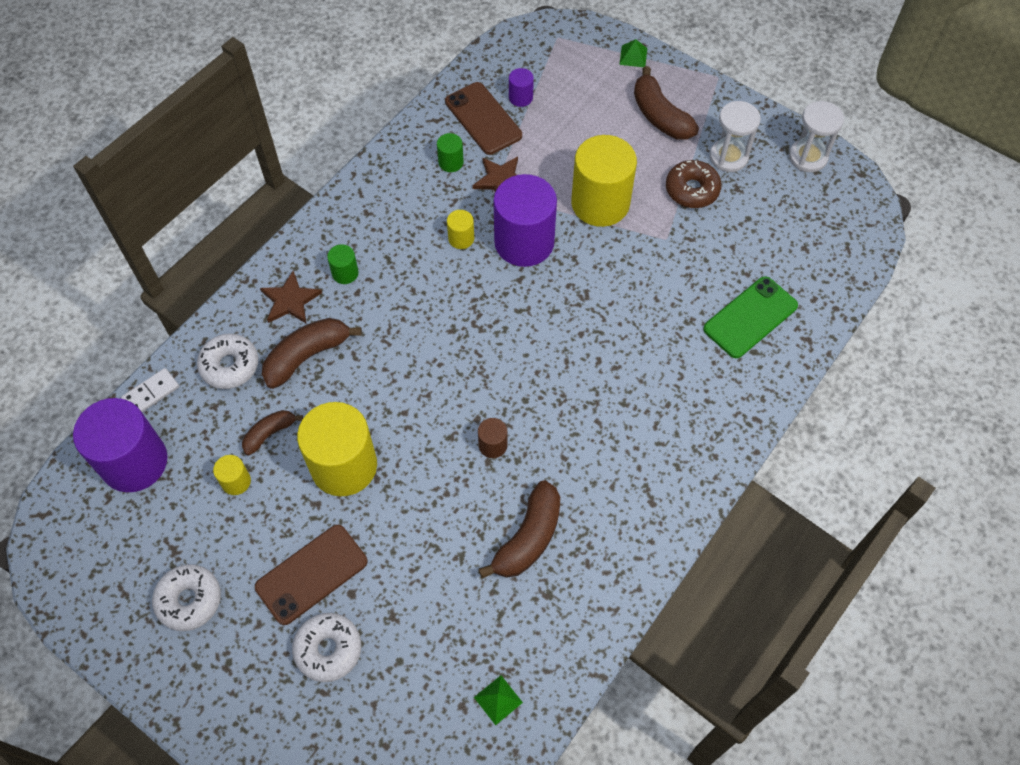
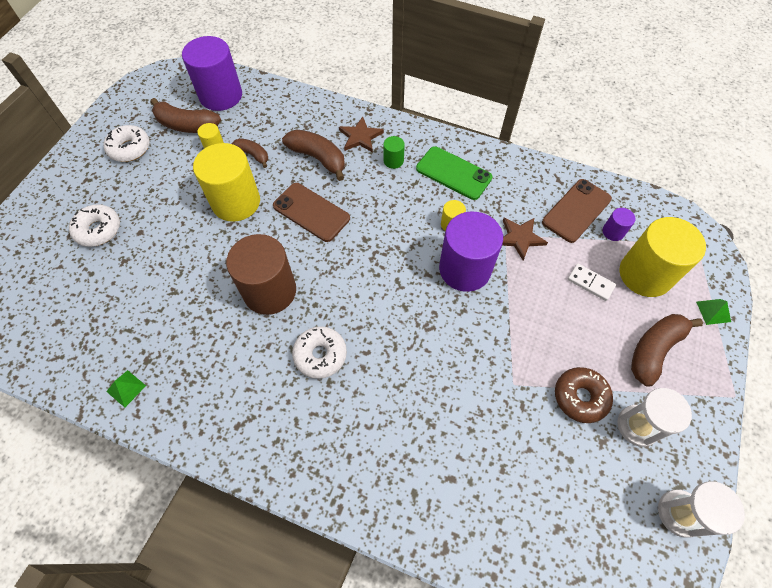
camera: 75 degrees right, 0 degrees up
white domino [121,368,179,412] -> white domino moved to [568,263,616,301]
white donut [197,333,258,389] -> white donut moved to [292,326,347,379]
brown phone [255,525,367,625] -> brown phone moved to [273,183,350,242]
green cylinder [437,133,464,172] -> none
green pyramid [474,675,523,725] -> green pyramid moved to [106,370,146,407]
brown cylinder [478,418,508,458] -> brown cylinder [226,234,296,315], size x2.28
brown banana [479,480,560,579] -> brown banana moved to [151,98,221,133]
yellow cylinder [571,135,637,227] -> yellow cylinder moved to [620,217,706,297]
green phone [703,276,798,358] -> green phone moved to [416,146,492,200]

